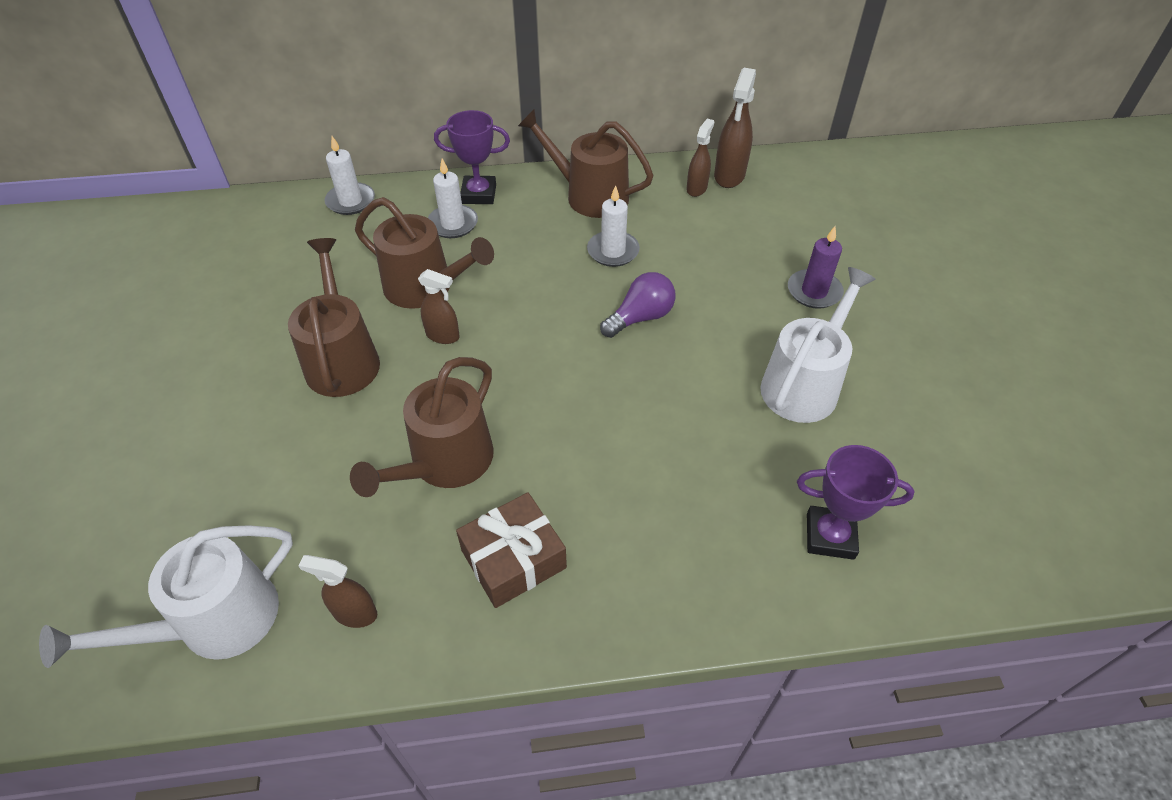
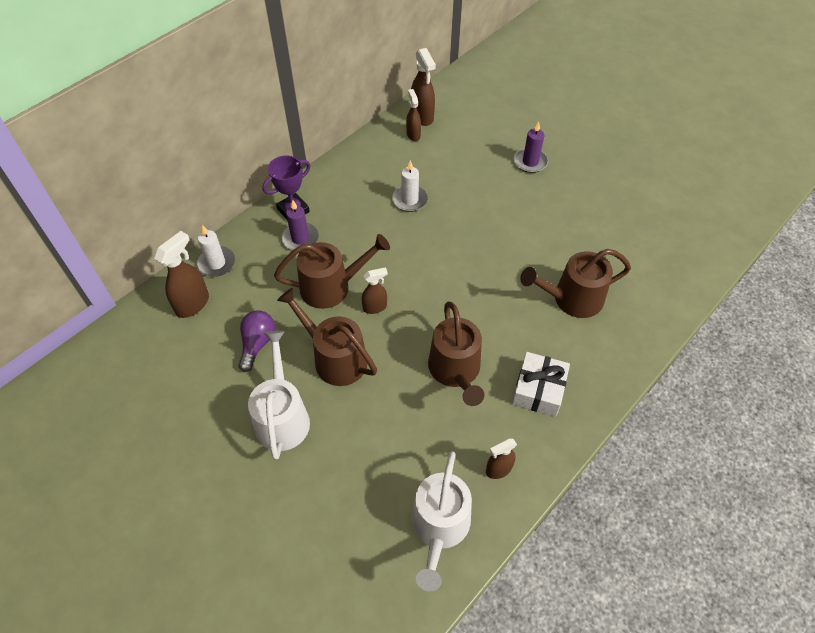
camera: 40 degrees left, 5 degrees up
white candle [428,159,478,238] -> purple candle [281,200,319,250]
brown gift [456,492,567,608] -> white gift [512,352,570,417]
brown watering can [518,109,654,218] -> brown watering can moved to [520,249,631,318]
purple light bulb [600,272,675,338] -> purple light bulb moved to [238,311,275,372]
white watering can [760,267,876,423] -> white watering can moved to [248,331,310,460]
purple trophy [797,445,915,560] -> none
none -> brown spray bottle [154,231,209,318]

